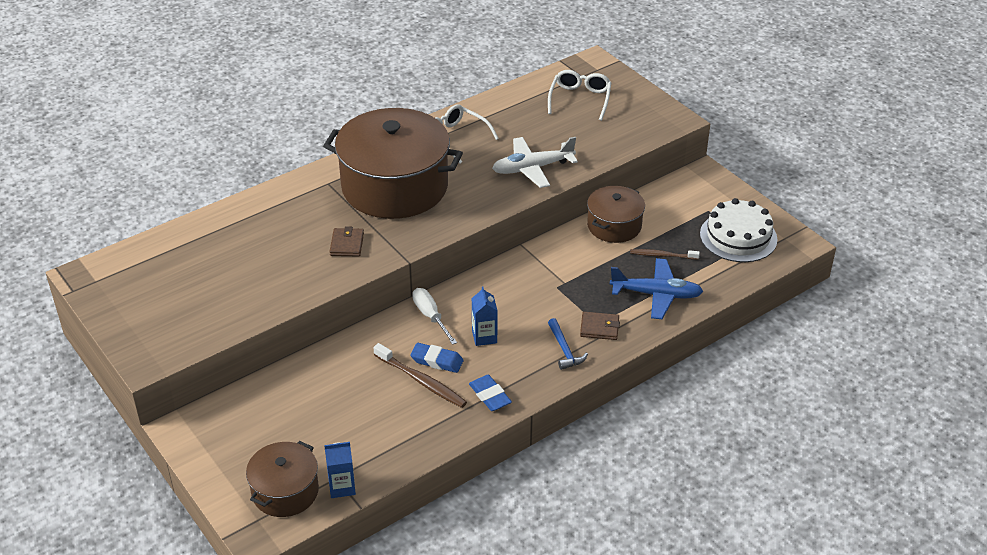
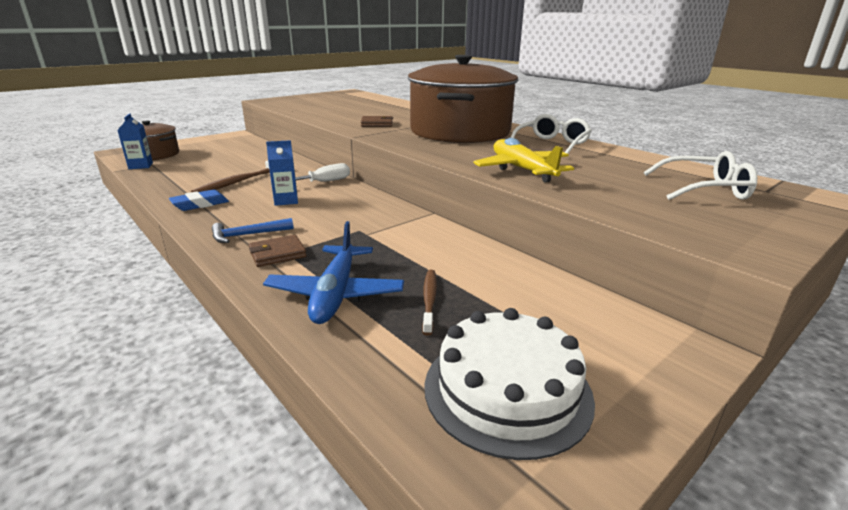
camera: 85 degrees right, 15 degrees down
blue eraser [410,343,464,373] -> none
white plane [492,137,578,188] -> yellow plane [473,138,574,182]
brown wallet [580,312,620,340] -> brown wallet turned 60 degrees clockwise [249,235,307,267]
brown pot [587,186,645,243] -> none

